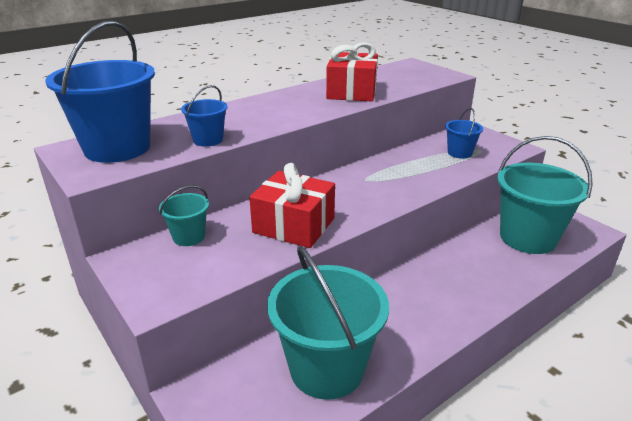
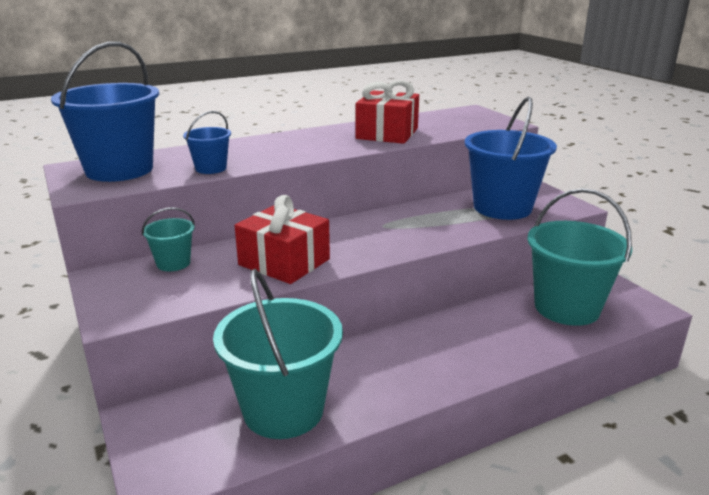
camera: 10 degrees right, 5 degrees down
blue bucket [445,108,483,159] -> blue bucket [464,97,557,220], size x2.09

